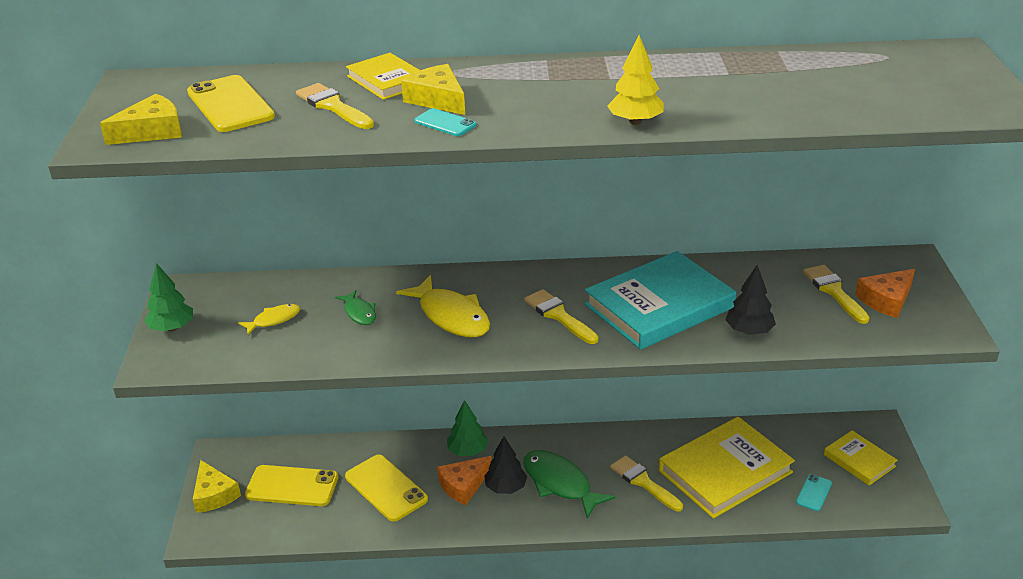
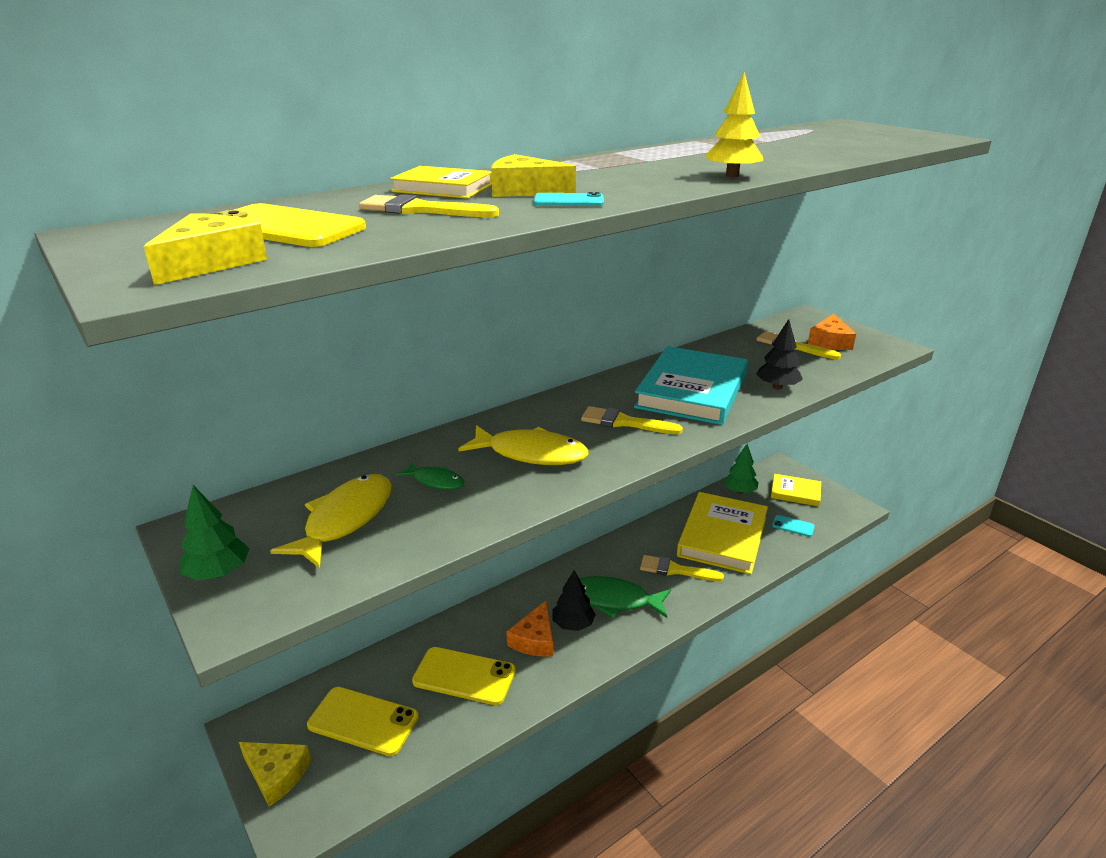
camera: 35 degrees left, 5 degrees down
yellow fish [238,304,300,335] -> yellow fish [270,474,391,568], size x1.88
yellow phone [245,465,339,506] -> yellow phone turned 45 degrees clockwise [307,687,419,756]
green tree [447,400,488,456] -> green tree moved to [724,444,759,494]
turquoise phone [796,474,832,511] -> turquoise phone turned 60 degrees counterclockwise [772,515,815,537]

